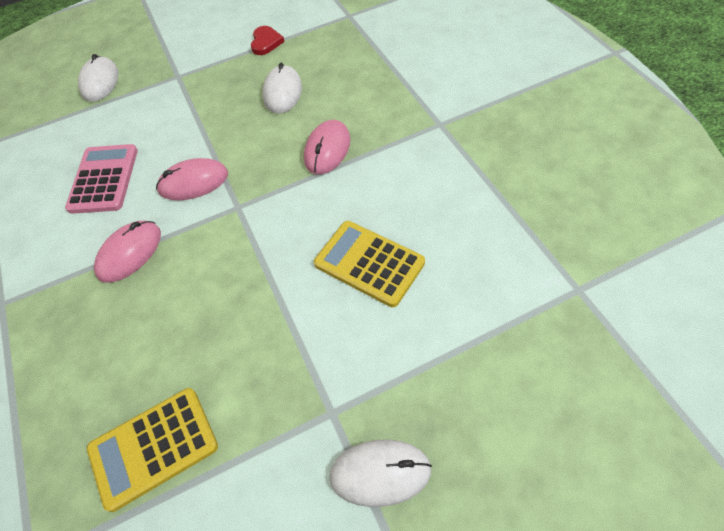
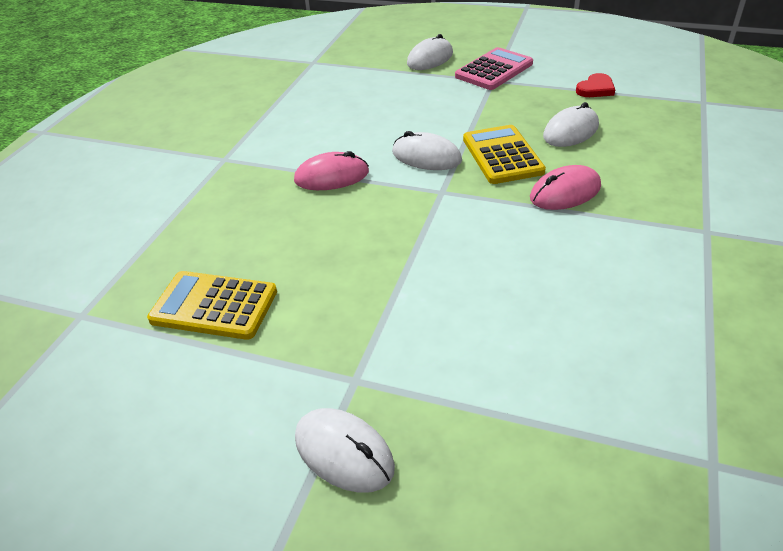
camera: 40 degrees right, 15 degrees down
pink calculator [65,144,138,214] -> pink calculator moved to [455,47,533,90]
pink mouse [156,158,228,200] -> white mouse [392,131,462,170]
yellow calculator [314,221,425,307] -> yellow calculator moved to [463,125,546,184]

